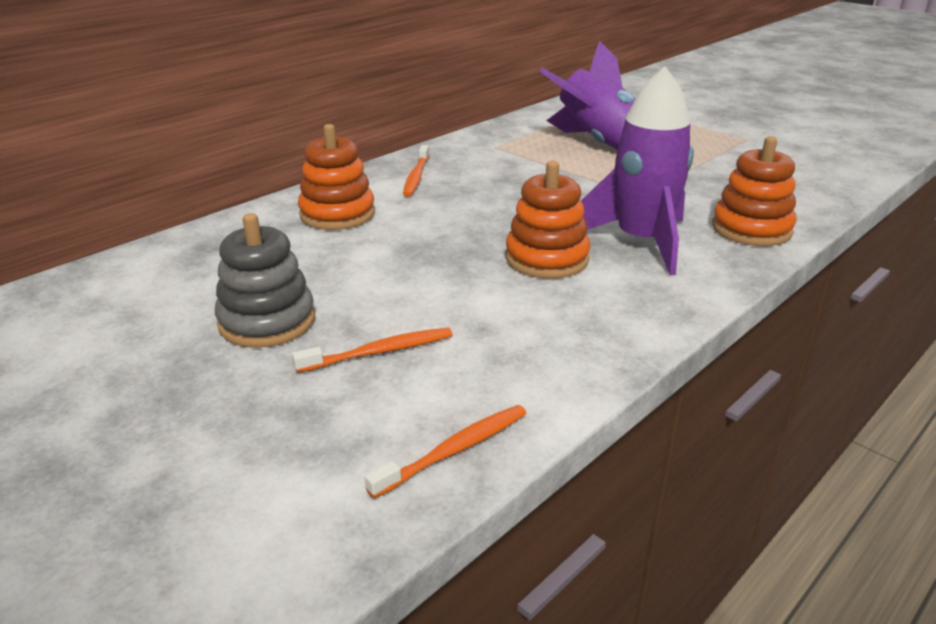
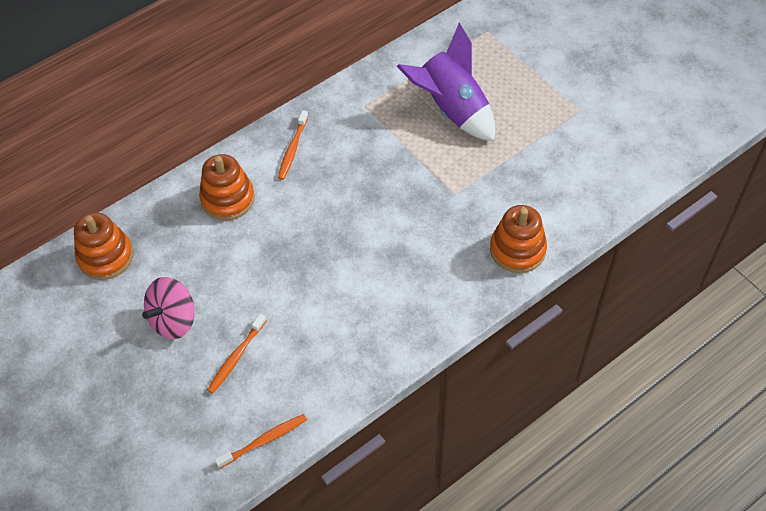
camera: 10 degrees right, 25 degrees up
grey stacking toy [215,213,315,348] -> pink spinning top [142,277,195,339]
orange toothbrush [292,327,453,373] -> orange toothbrush turned 135 degrees clockwise [207,313,267,393]
orange stacking toy [506,161,590,279] -> orange stacking toy moved to [74,212,133,280]
purple rocket [581,66,694,275] -> none

